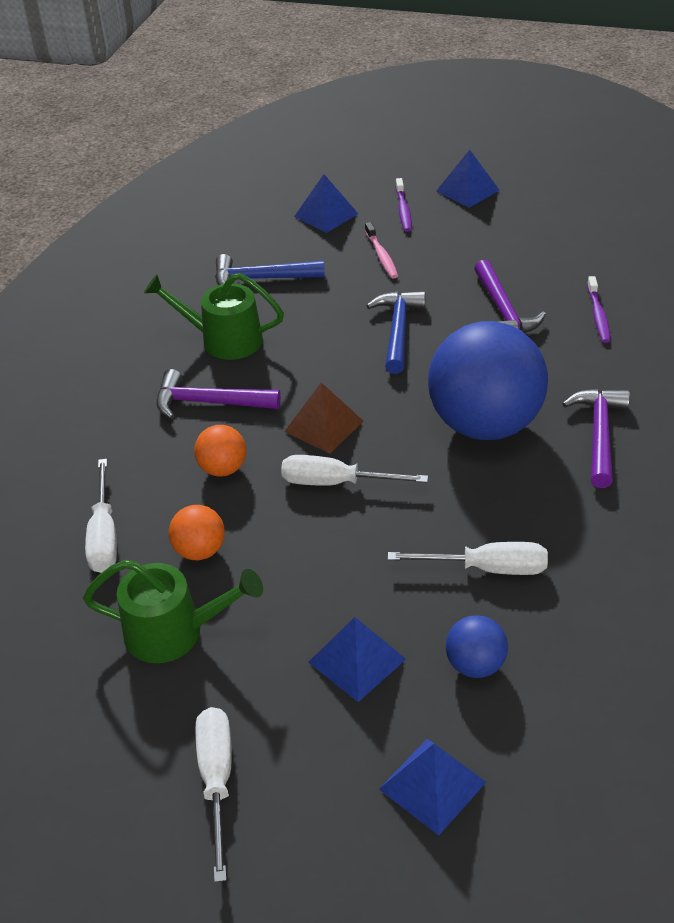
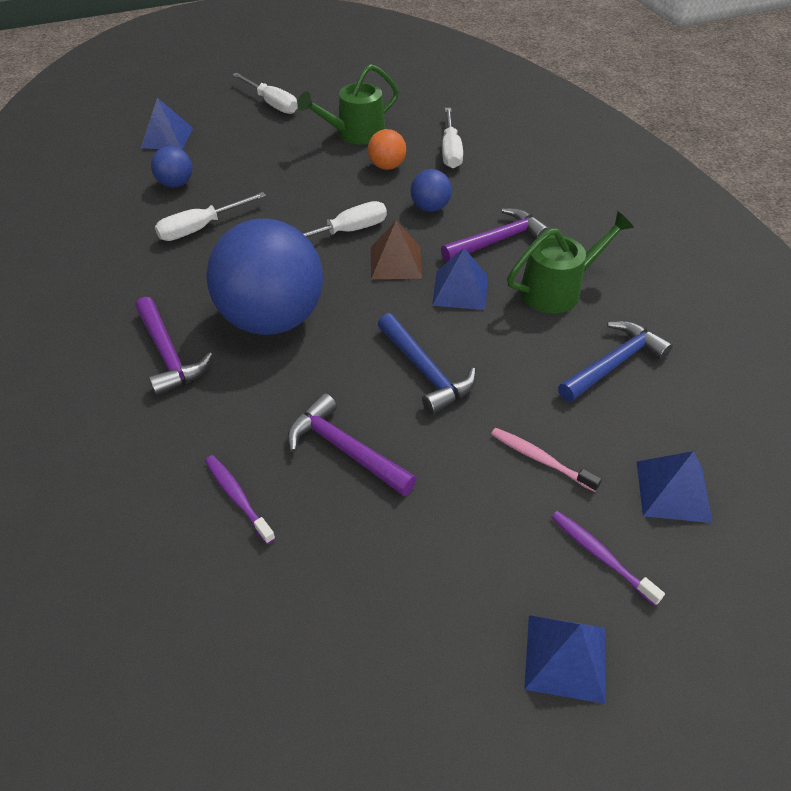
camera: 140 degrees right, 5 degrees up
white screwdriver [85,459,117,573] -> white screwdriver turned 135 degrees counterclockwise [442,108,463,168]
orange ball [194,425,246,477] -> blue ball [411,169,452,212]
blue pyramid [308,617,406,702] -> blue pyramid moved to [432,248,488,310]

